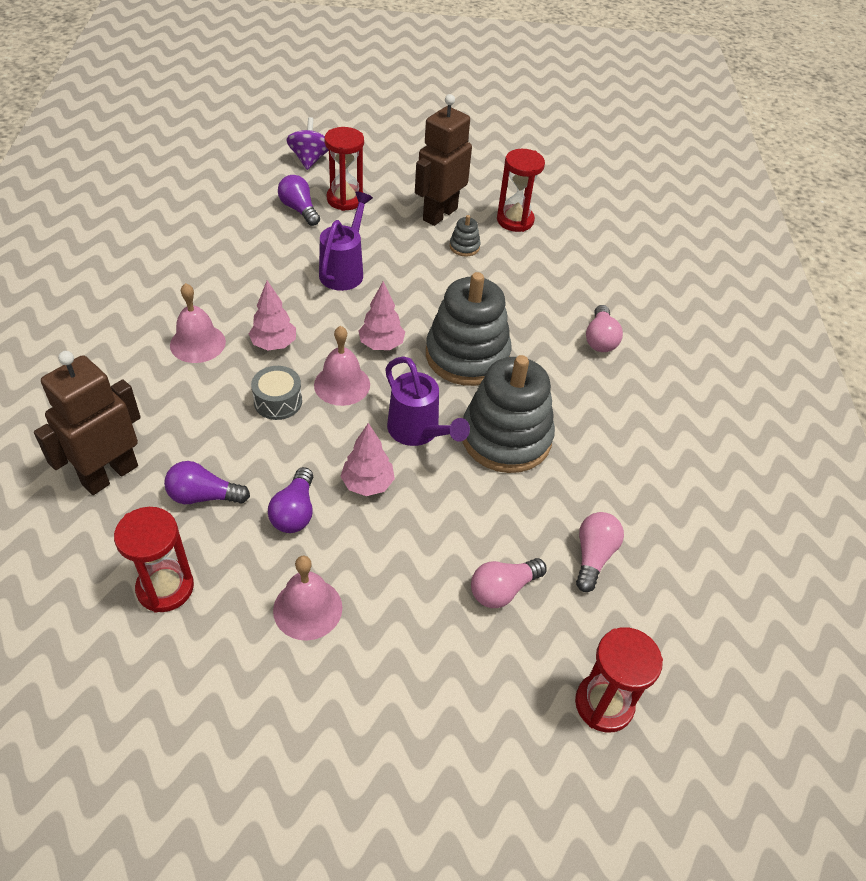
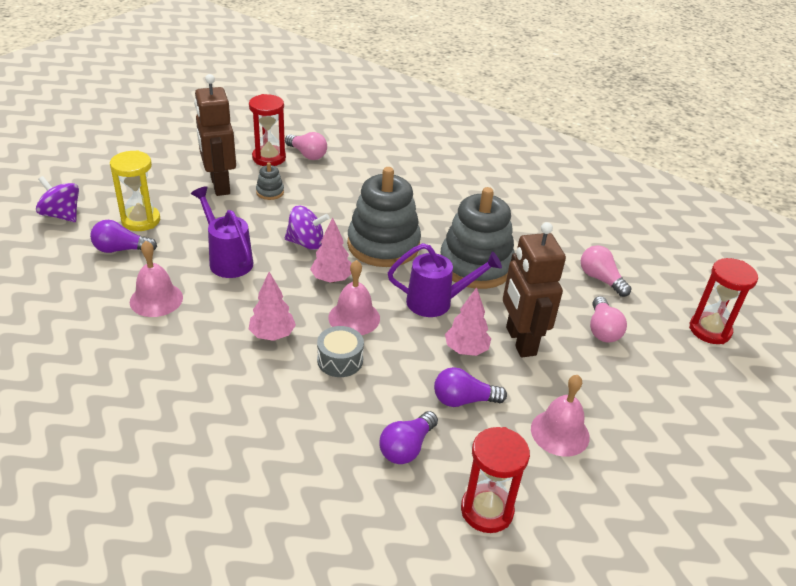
camera: 55 degrees left, 10 degrees down
brown robot [34,351,141,495] -> brown robot moved to [503,222,566,357]
pink bell [170,283,226,363] -> pink bell moved to [130,241,183,317]
purple light bulb [268,467,313,533] -> purple light bulb turned 135 degrees clockwise [434,367,507,407]
red hourglass [324,127,364,211] -> yellow hourglass [110,150,160,231]
pink light bulb [586,305,623,352] -> pink light bulb moved to [285,132,327,160]
none -> purple spinning top [285,206,329,250]

